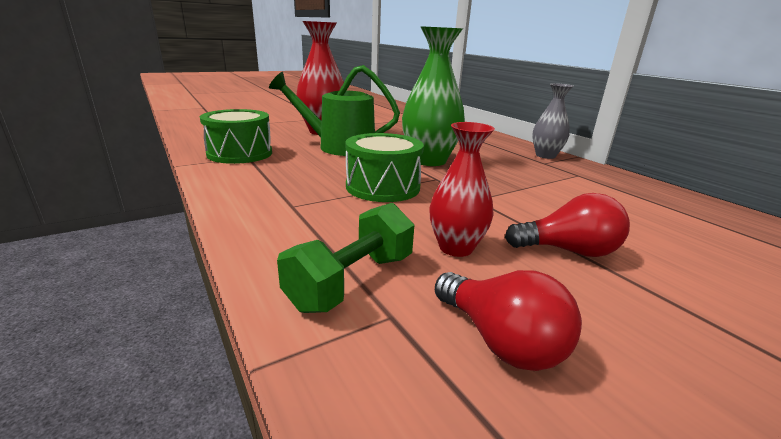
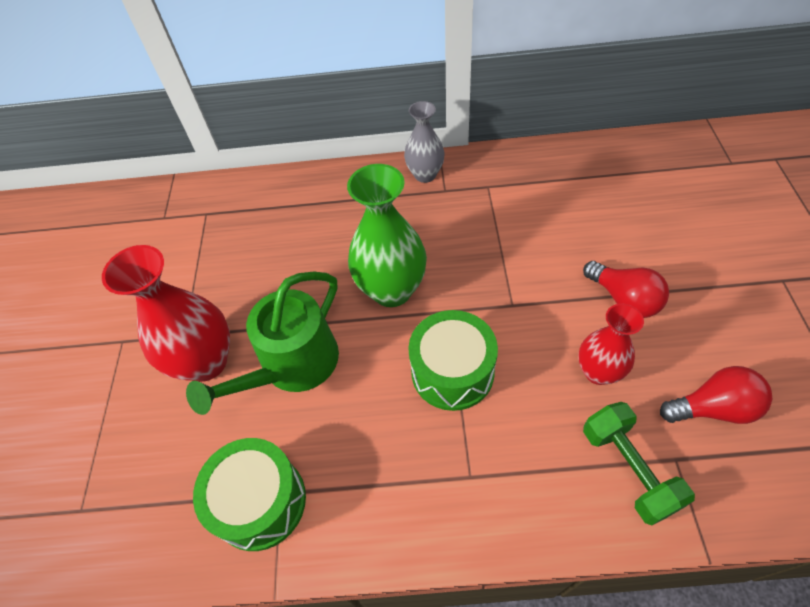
camera: 55 degrees left, 30 degrees up
red light bulb [505,193,630,257] -> red light bulb turned 105 degrees clockwise [583,261,669,318]

